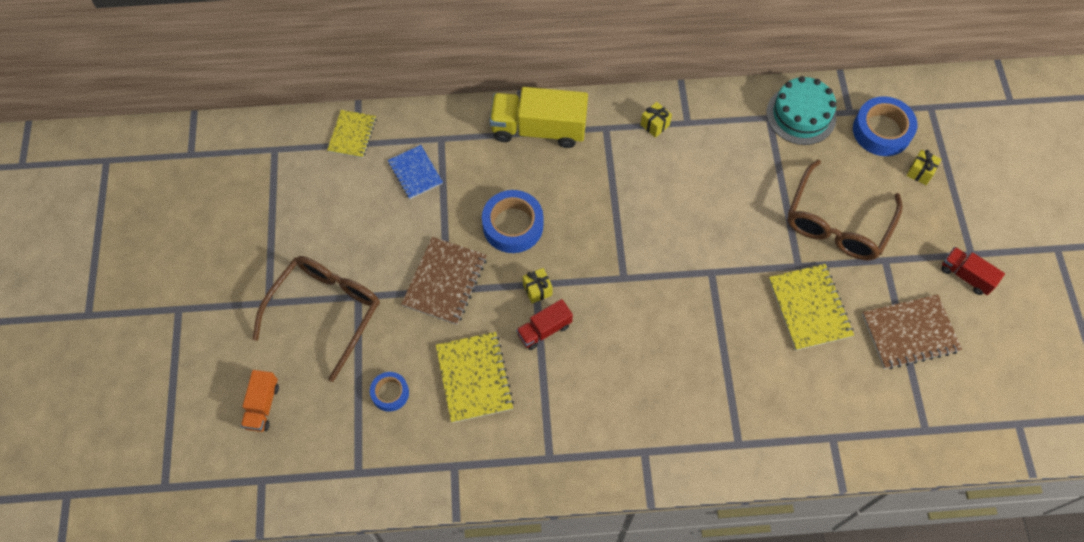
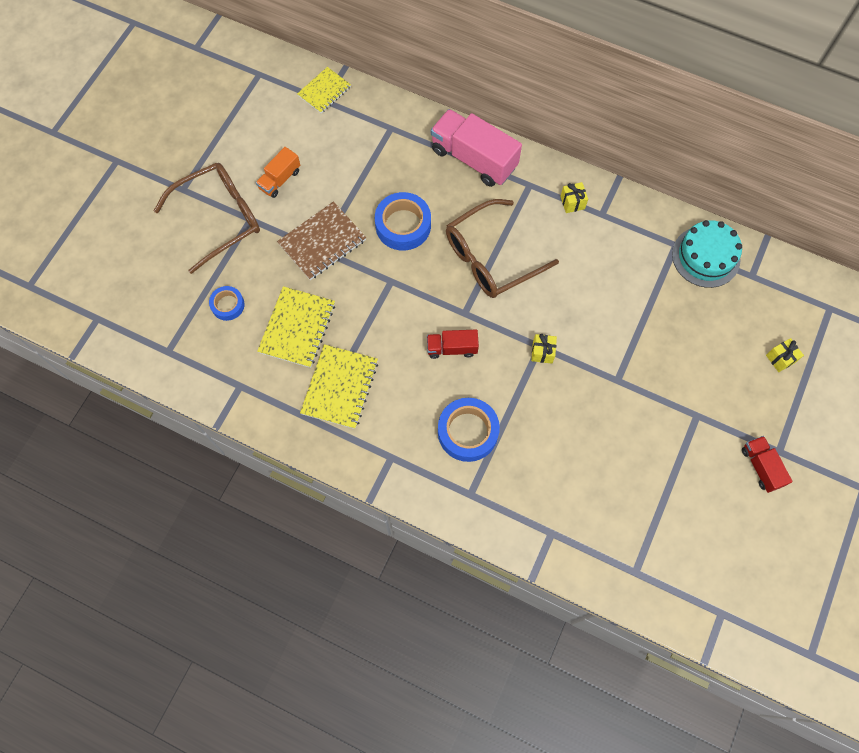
camera: 30 degrees right, 5 degrees up
orange truck [241,370,279,432] -> orange truck moved to [256,147,300,198]
blue notebook [388,145,443,199] -> none
yellow truck [490,87,588,148] -> pink truck [431,109,522,187]
red truck [516,299,573,350] -> red truck moved to [427,329,479,359]
yellow gift [523,268,553,303] -> yellow gift moved to [531,334,557,364]
yellow notebook [769,264,854,351] -> yellow notebook moved to [300,344,378,429]
brown glasses [788,160,903,260] -> brown glasses moved to [446,199,559,298]
blue tape [853,96,917,156] -> blue tape moved to [438,398,500,462]
brown notebook [862,294,962,369] -> none

